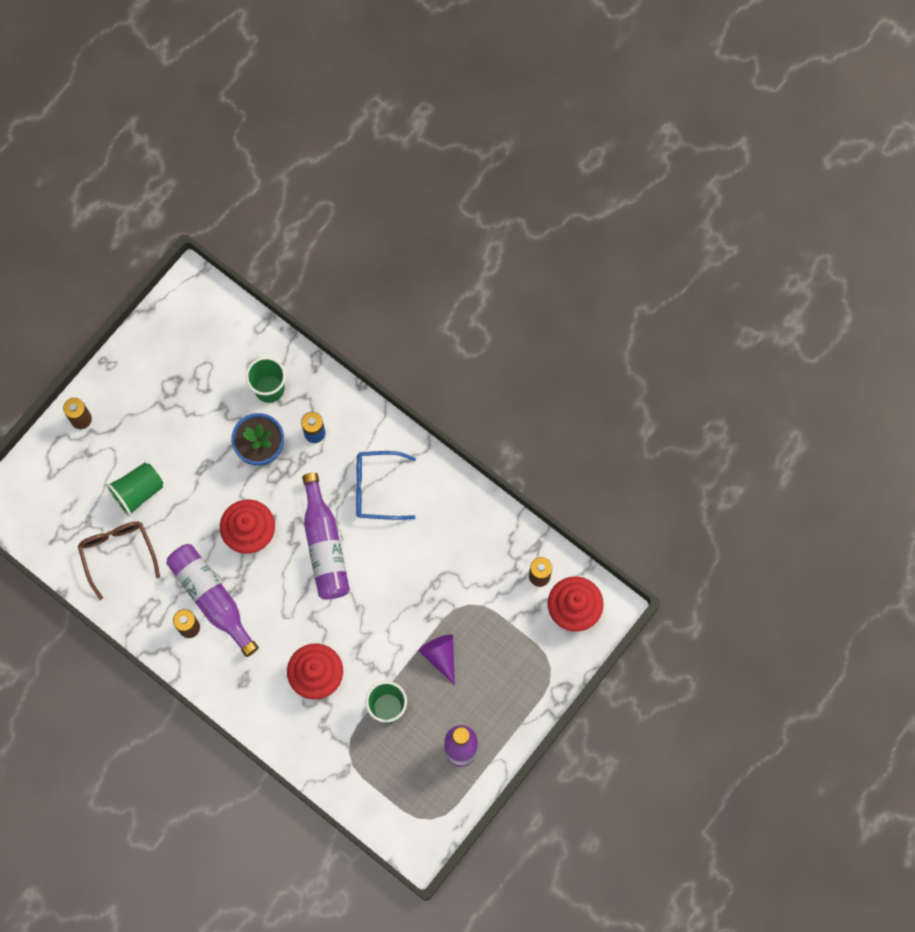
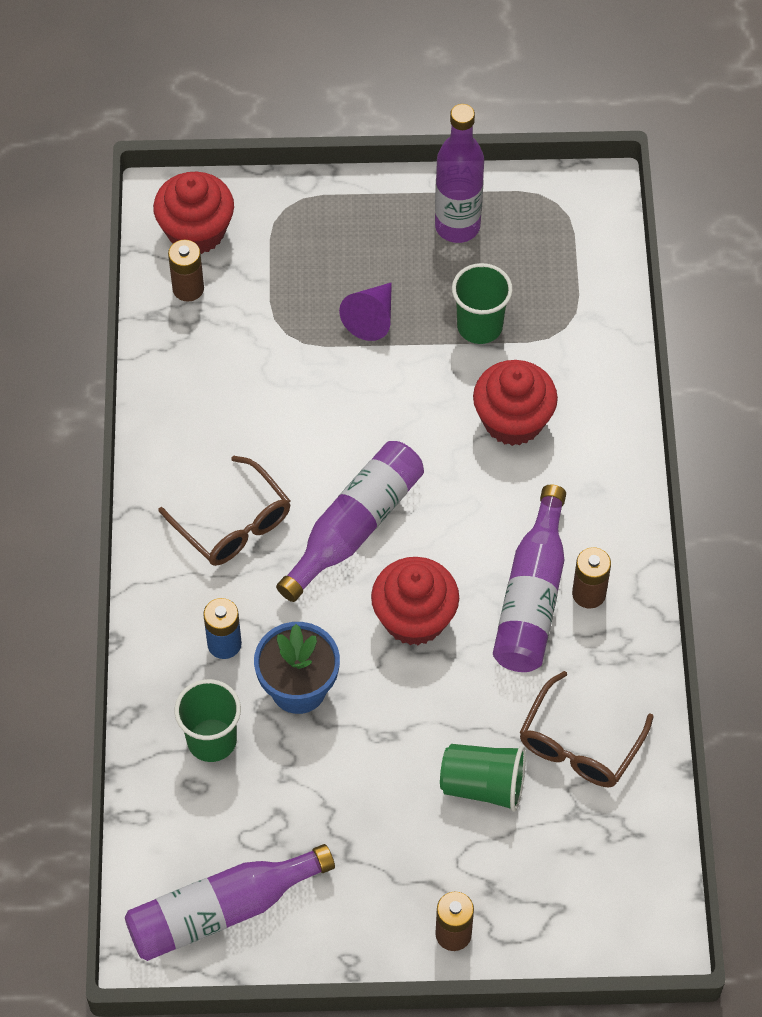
camera: 130 degrees left, 15 degrees down
blue glasses [356,451,416,520] -> brown glasses [158,455,290,566]
none -> purple bottle [125,844,335,961]

